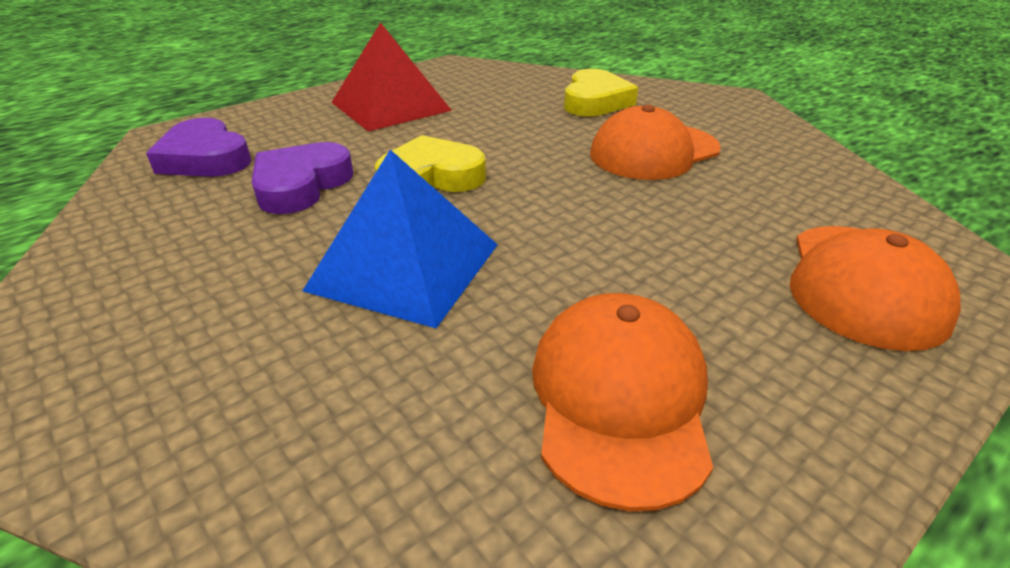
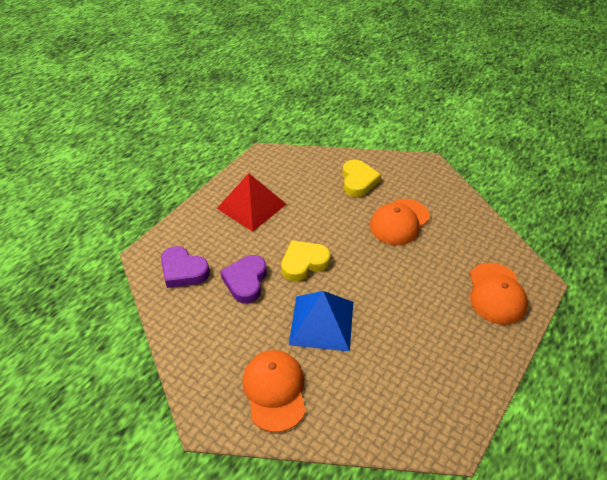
camera: 15 degrees left, 10 degrees up
orange cap [532,293,713,511] -> orange cap moved to [243,350,306,432]

